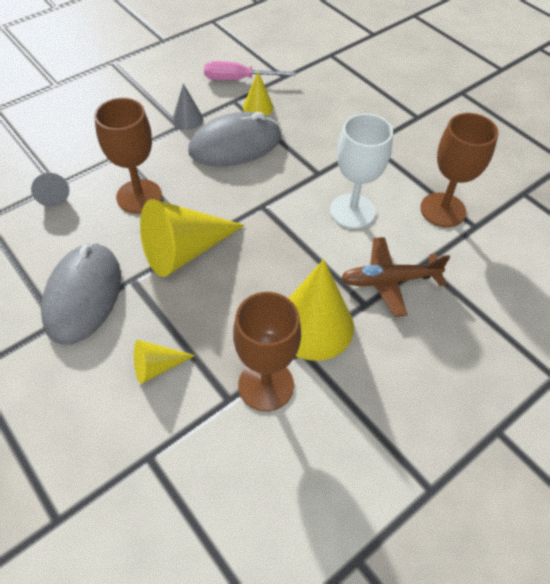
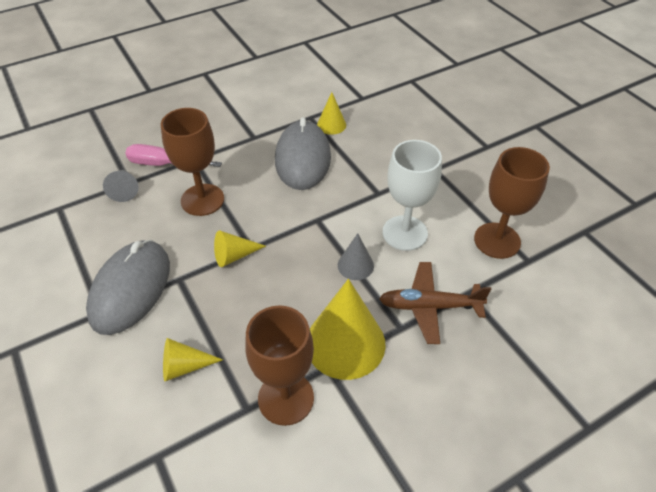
camera: 10 degrees right, 5 degrees down
yellow cone [140,199,245,277] -> yellow cone [214,230,266,267], size x0.51
grey cone [172,83,203,130] -> grey cone moved to [338,233,374,280]
grey mouse [188,112,281,166] -> grey mouse turned 75 degrees counterclockwise [275,117,331,190]
pink screwdriver [204,61,296,80] -> pink screwdriver moved to [125,144,222,167]

